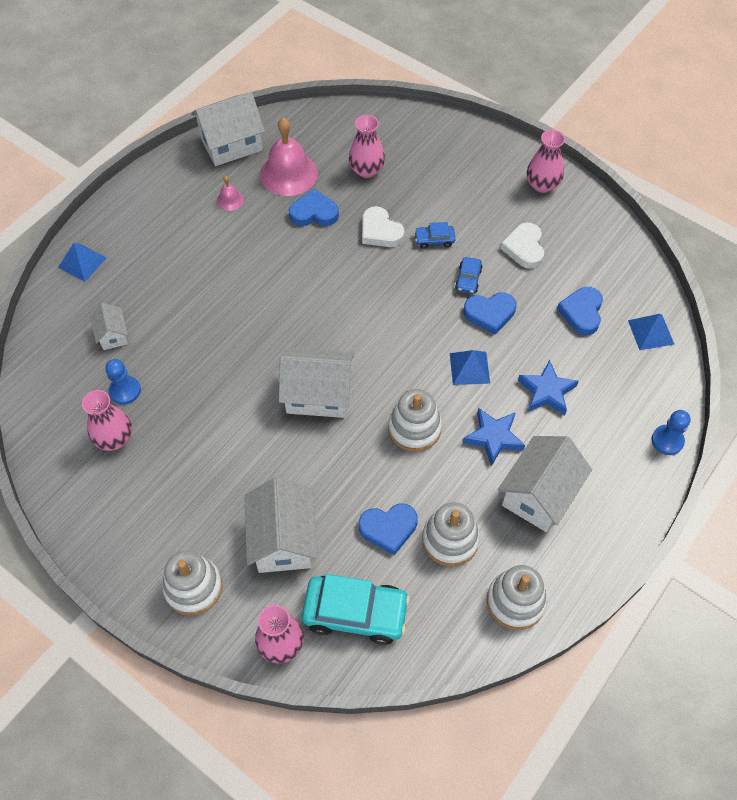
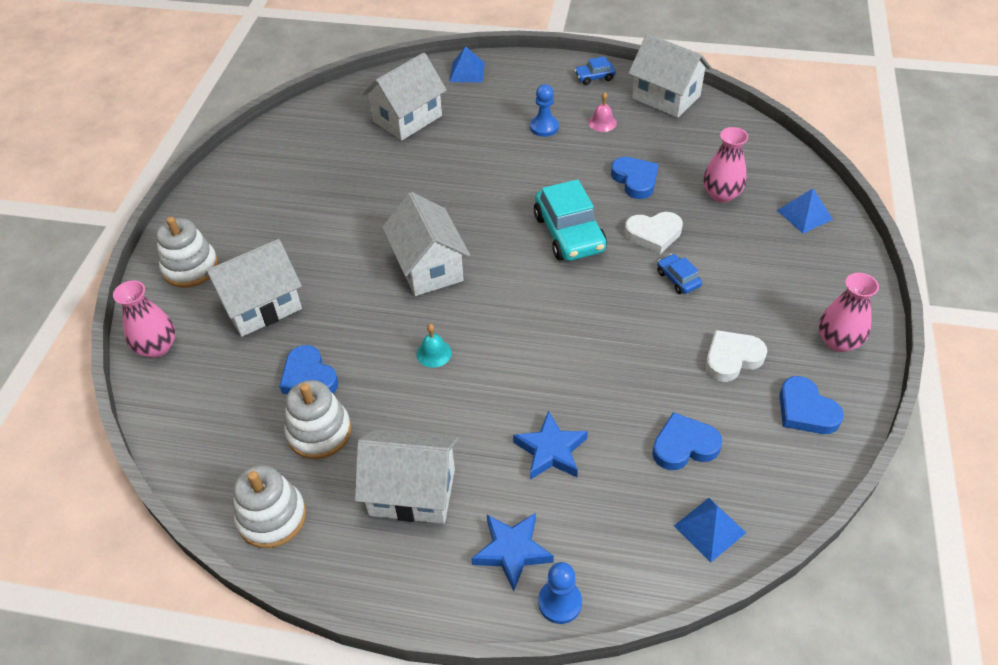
camera: 65 degrees right, 10 degrees down
pink vase [82,390,132,451] -> none
white house [90,303,128,350] -> white house [362,53,447,140], size x1.91
blue pawn [105,359,141,405] -> blue pawn moved to [530,84,559,137]
pink bell [260,118,318,196] -> none
turquoise car [302,574,410,645] -> turquoise car moved to [534,179,607,261]
white heart [362,206,405,247] -> white heart turned 120 degrees counterclockwise [625,212,683,254]
white stacking toy [388,389,442,452] -> turquoise bell [416,324,452,368]
blue pyramid [450,350,490,385] -> blue pyramid moved to [777,189,833,234]
blue car [455,257,483,294] -> blue car moved to [575,56,616,85]
blue star [463,408,525,466] -> blue star moved to [471,513,554,592]
blue heart [464,292,516,335] -> blue heart moved to [779,376,844,434]

